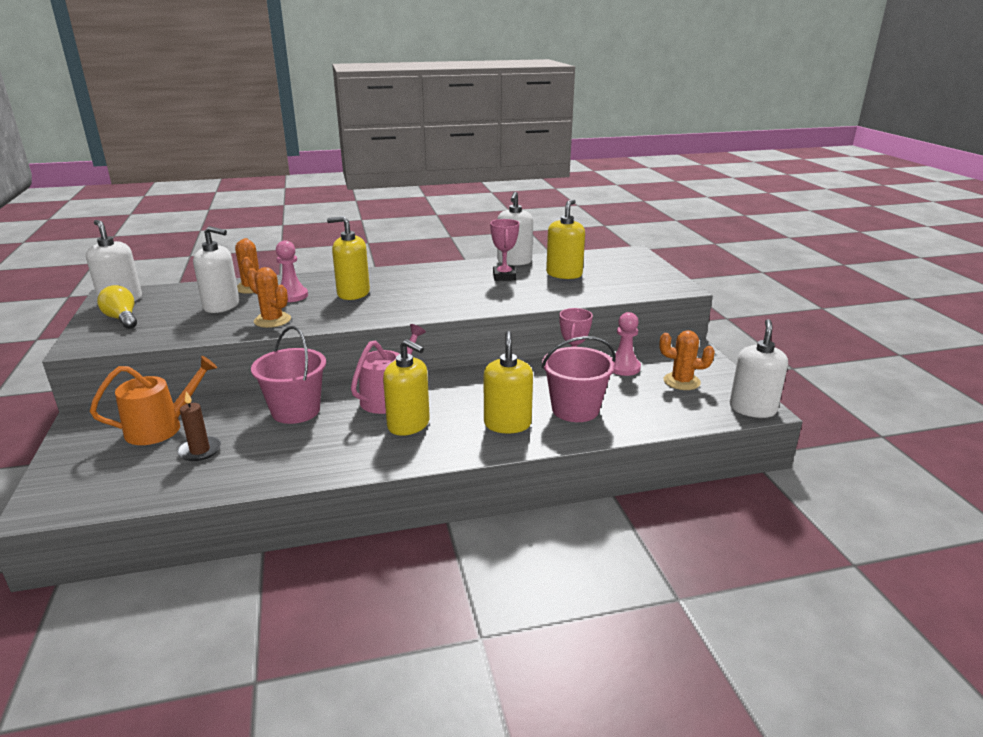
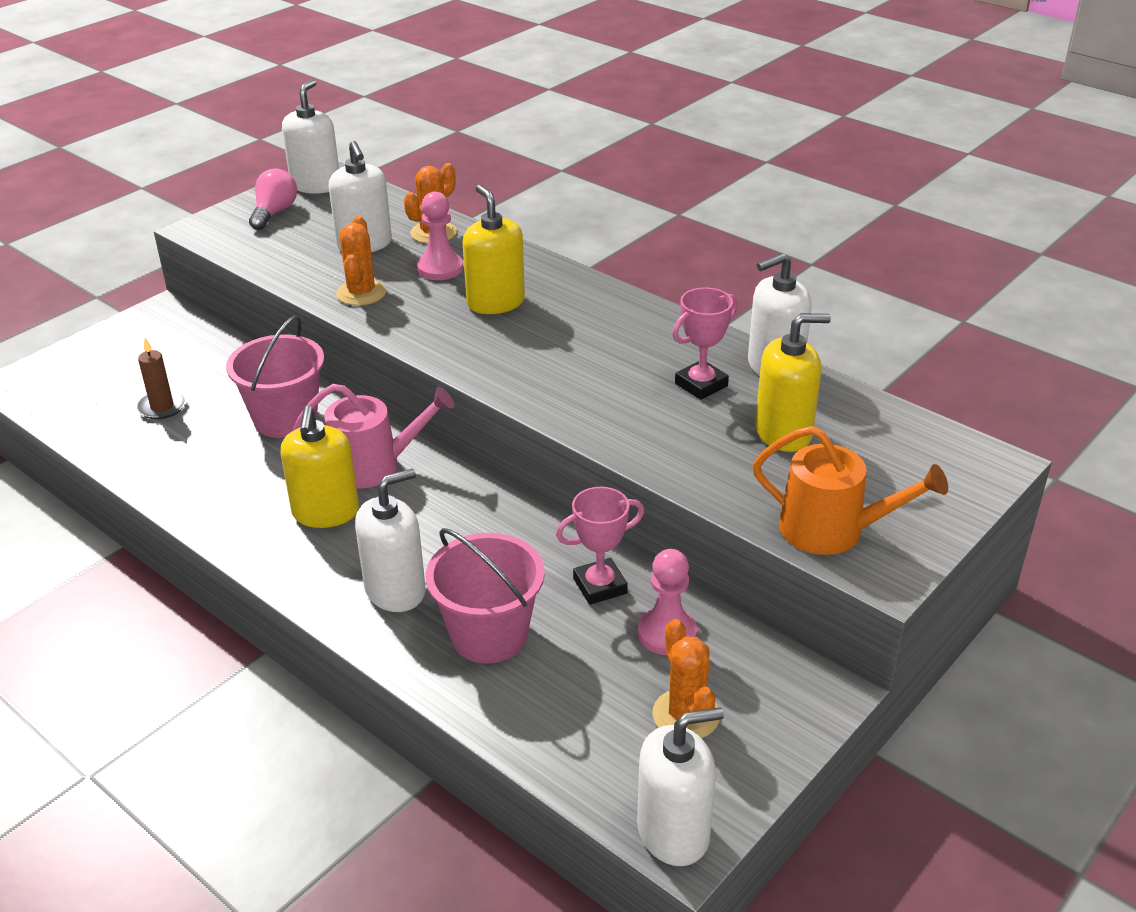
camera: 55 degrees right, 10 degrees up
orange watering can [90,356,217,445] -> orange watering can moved to [752,426,948,555]
yellow light bulb [97,285,137,329] -> pink light bulb [249,169,297,230]
yellow soap dispenser [484,331,533,434] -> white soap dispenser [355,469,426,612]

